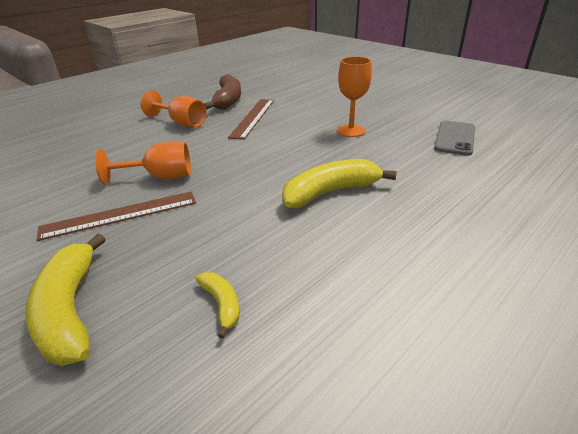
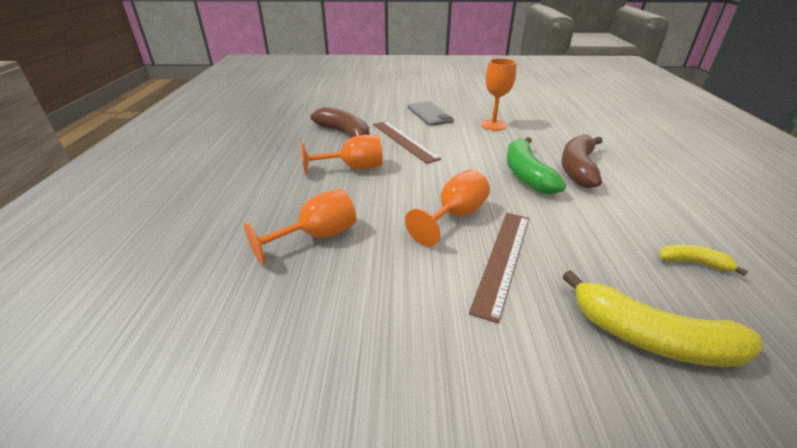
camera: 45 degrees left, 0 degrees up
yellow banana [282,159,397,208] -> brown banana [561,134,603,188]
grey phone [434,121,475,156] -> grey phone moved to [408,101,454,126]
none -> orange goblet [244,189,356,265]
none -> green banana [507,137,566,195]

